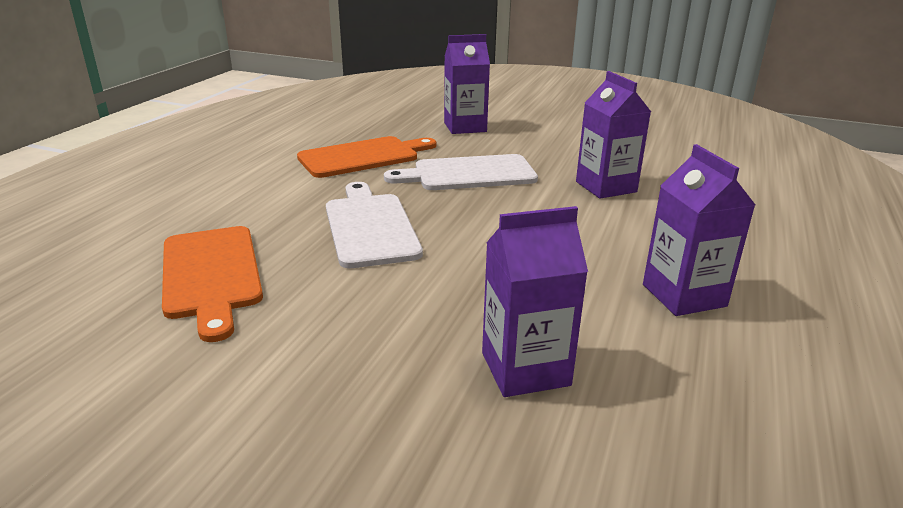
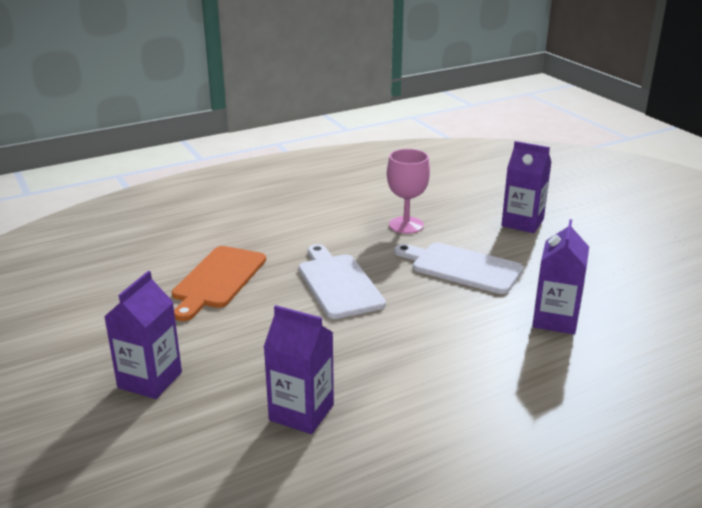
camera: 40 degrees right, 0 degrees up
orange cutting board [297,136,436,178] -> pink goblet [387,149,430,234]
white cutting board [326,182,423,268] -> white cutting board turned 45 degrees counterclockwise [299,244,386,319]
purple carton [643,144,755,316] -> purple carton moved to [104,271,182,399]

